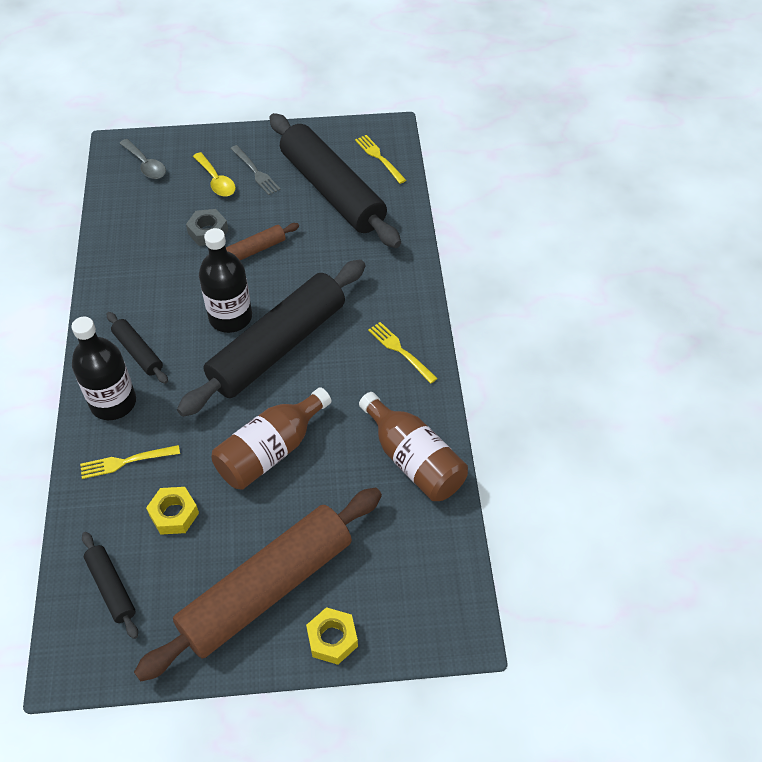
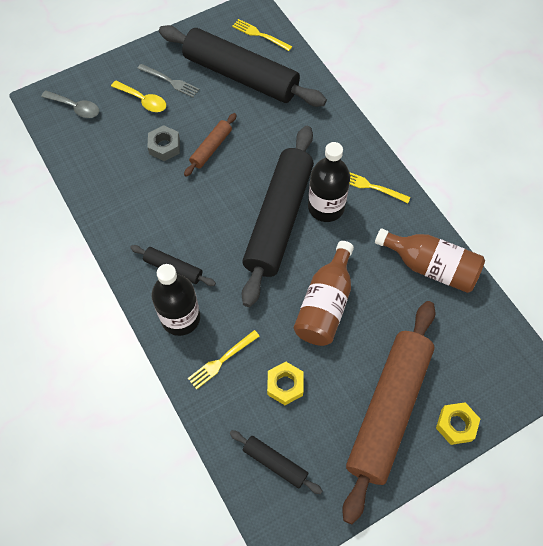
camera: 25 degrees left, 10 degrees up
black bottle [199,228,252,333] -> black bottle moved to [308,142,350,222]

